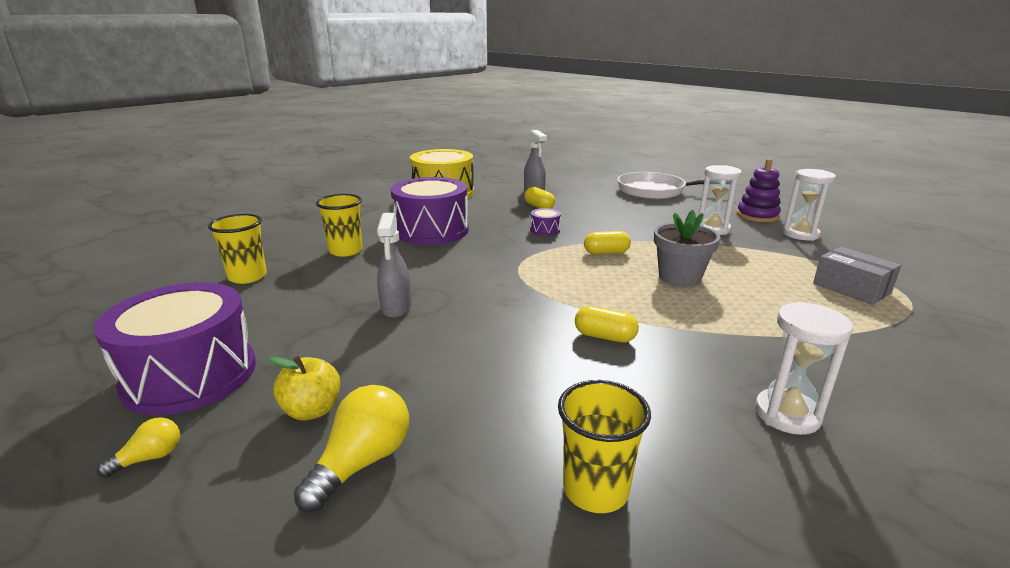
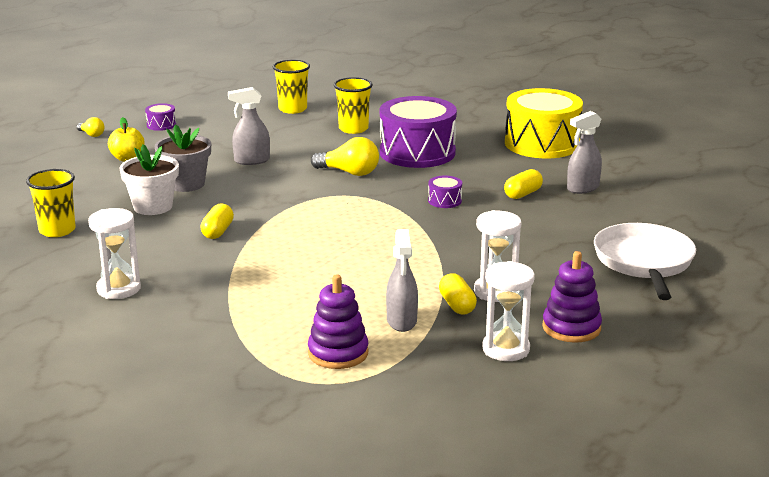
camera: 80 degrees right, 0 degrees up
purple drum [94,282,256,415] -> purple drum [145,103,176,131], size x0.41
yellow light bulb [294,385,409,512] -> yellow light bulb moved to [311,137,379,176]
yellow capsule [584,231,631,255] -> yellow capsule moved to [439,274,477,314]
grey flower pot [654,210,720,287] -> grey flower pot moved to [155,124,211,192]
grey box [813,247,901,305] -> purple stacking toy [308,275,369,369]
none -> white flower pot [119,145,179,215]
none -> grey spray bottle [386,229,418,332]

